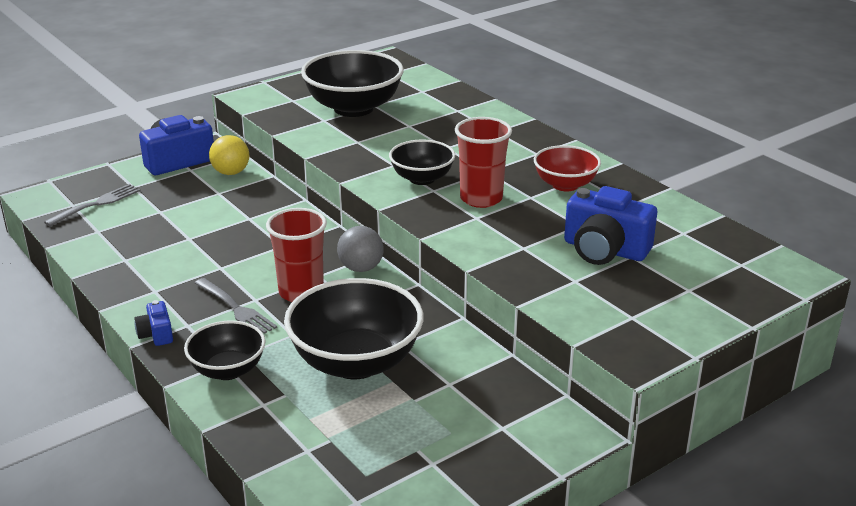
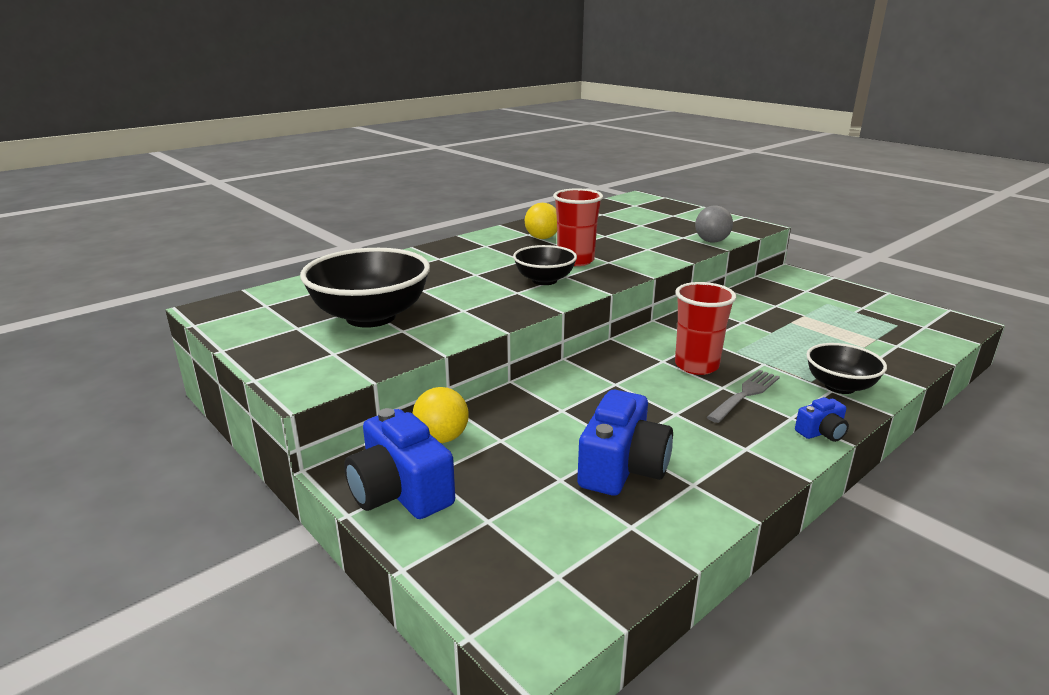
camera: 95 degrees left, 5 degrees down
grey fork [44,184,140,226] -> none
black bowl [284,278,423,379] -> none
grey ball [337,226,384,272] -> grey ball moved to [695,206,733,242]
red bowl [534,145,601,191] -> yellow ball [525,203,557,239]
blue camera [564,186,657,265] -> blue camera moved to [577,390,673,496]

